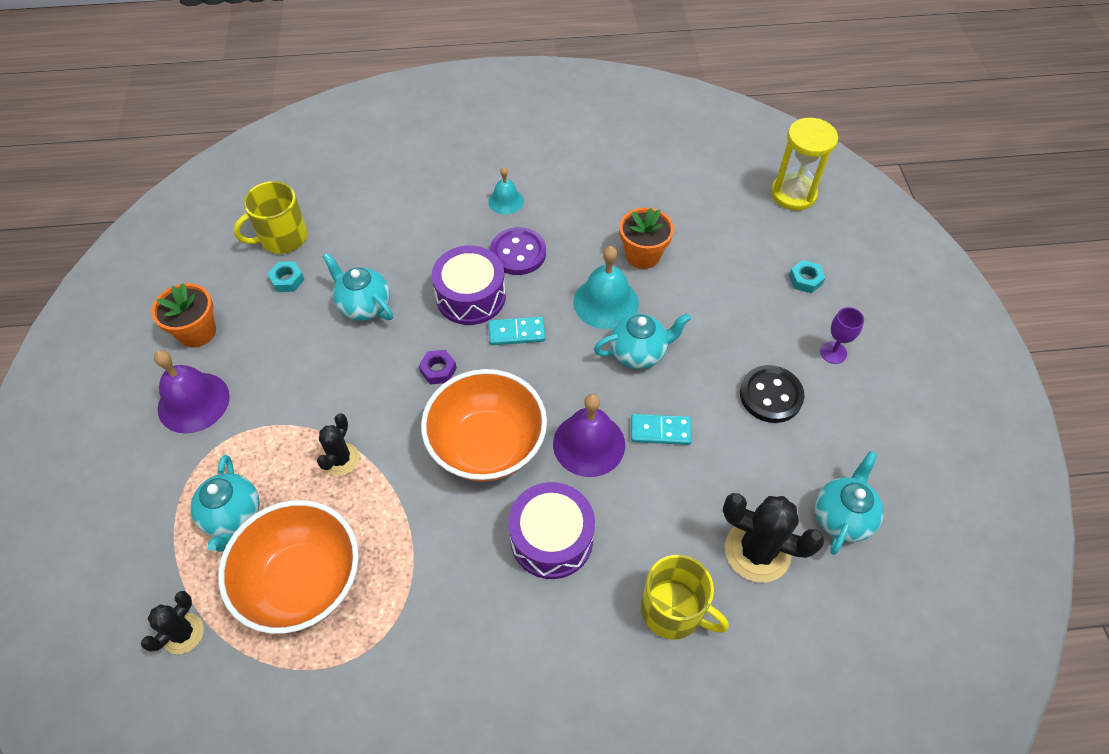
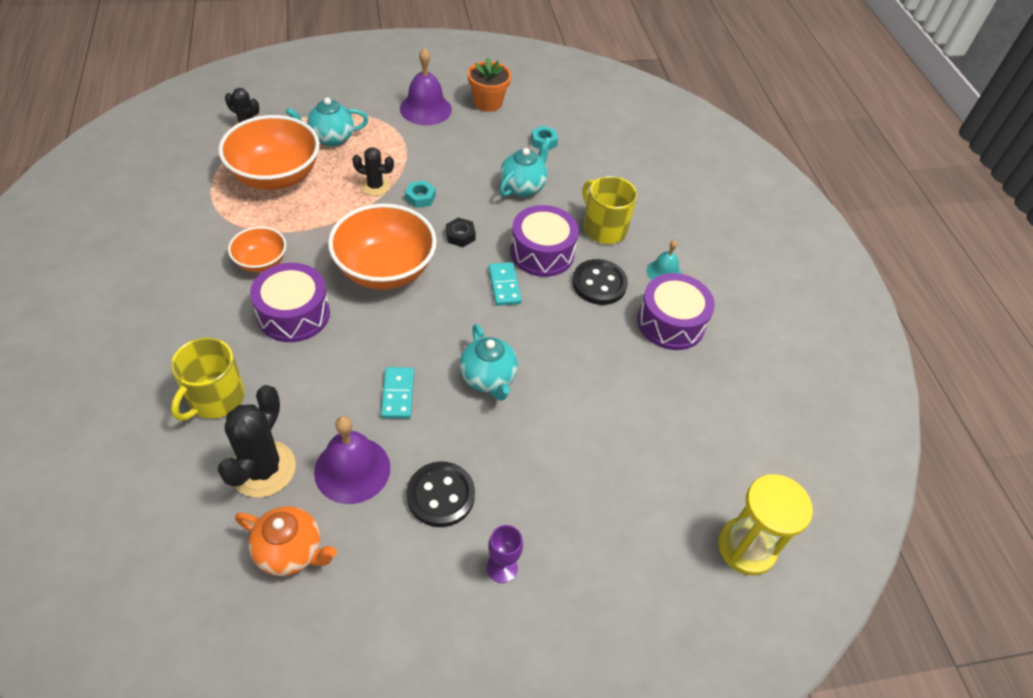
camera: 80 degrees right, 5 degrees down
yellow mug [233,181,308,254] -> yellow mug moved to [582,176,637,244]
purple nut [419,350,457,385] -> black nut [446,217,476,247]
purple button [490,227,546,275] -> black button [572,259,628,305]
purple bell [553,394,625,477] -> purple bell moved to [314,416,390,504]
turquoise bell [573,246,639,329] -> none
orange flower pot [619,207,674,269] -> none
turquoise nut [789,260,826,293] -> turquoise nut moved to [405,181,436,208]
turquoise teapot [815,451,884,555] -> orange teapot [235,506,337,576]
none -> orange bowl [228,227,286,272]
none -> purple drum [637,273,715,350]

